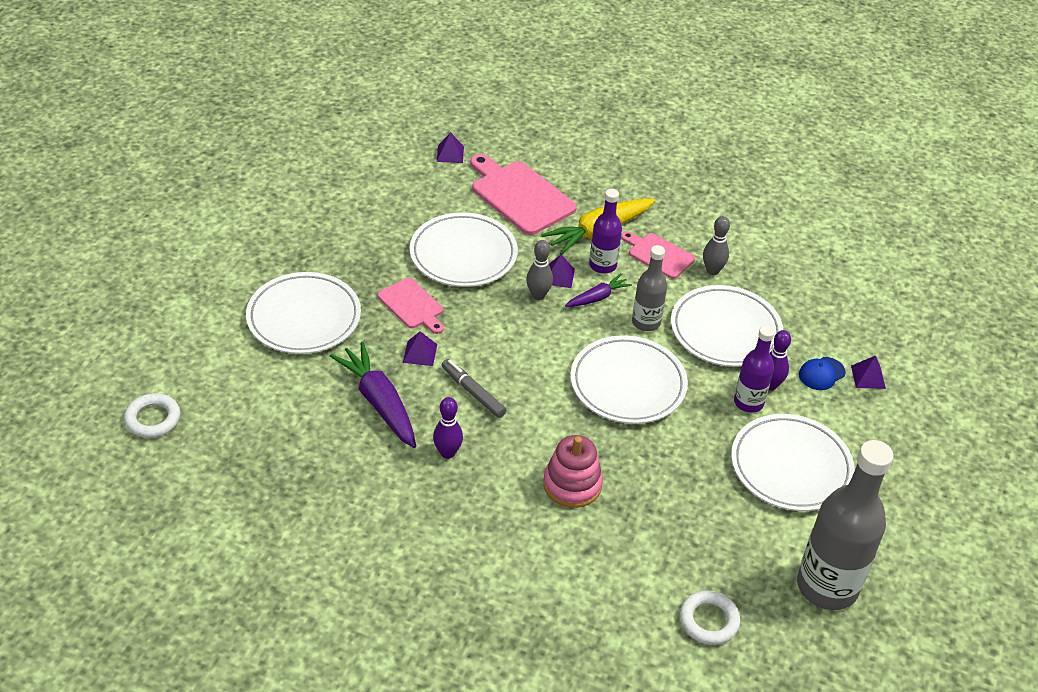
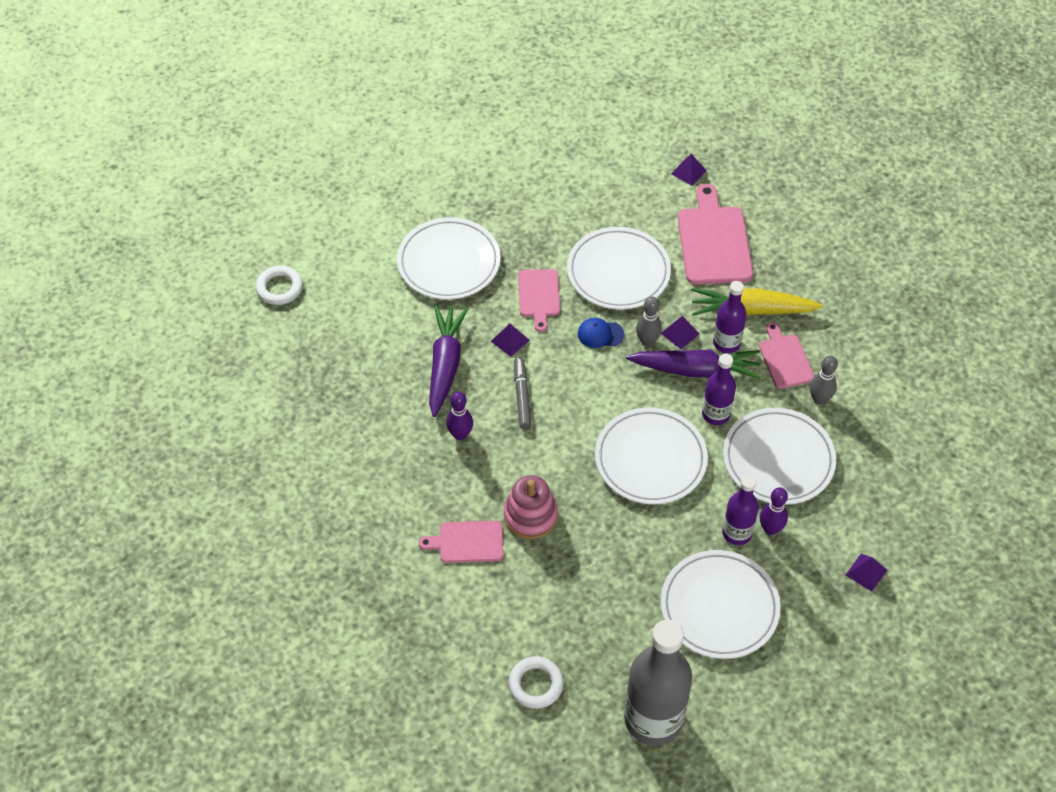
camera: 40 degrees right, 10 degrees up
purple carrot [565,274,632,307] -> purple carrot [626,349,761,379], size x1.82
grey bottle [632,245,667,331] -> purple bottle [702,353,736,425]
blue cap [799,357,846,390] -> blue cap moved to [578,318,624,348]
none -> pink cutting board [419,521,503,563]

